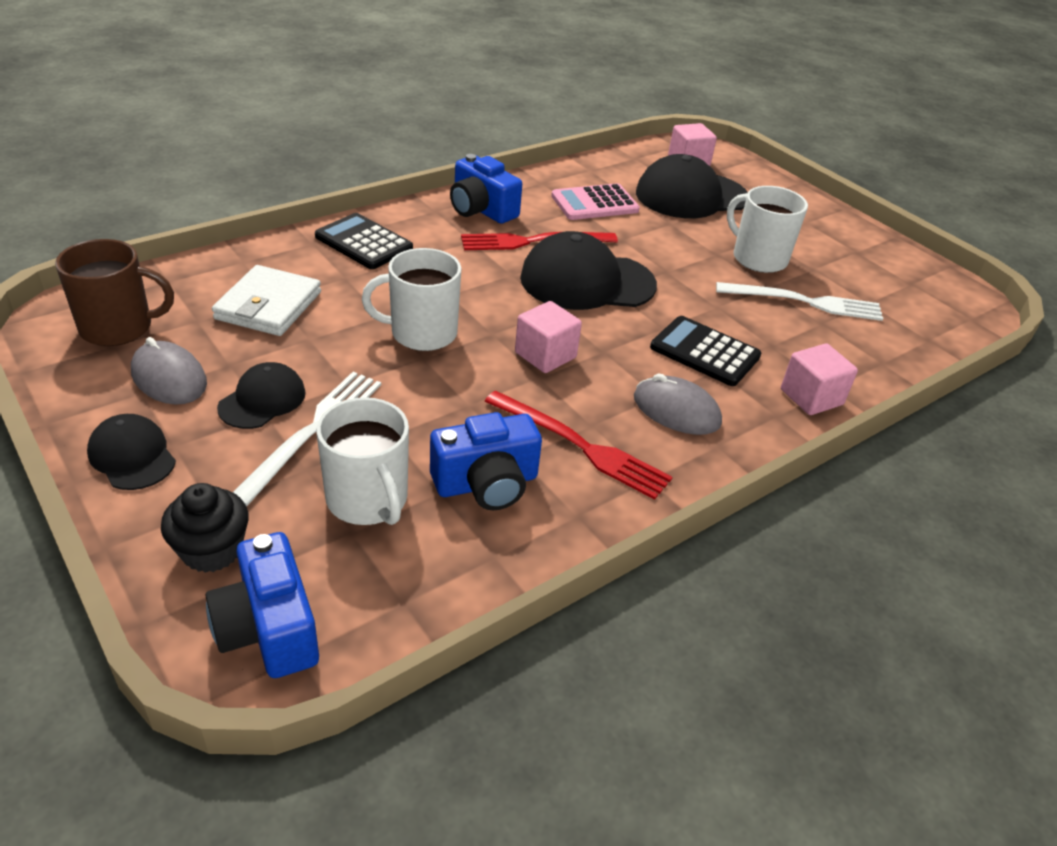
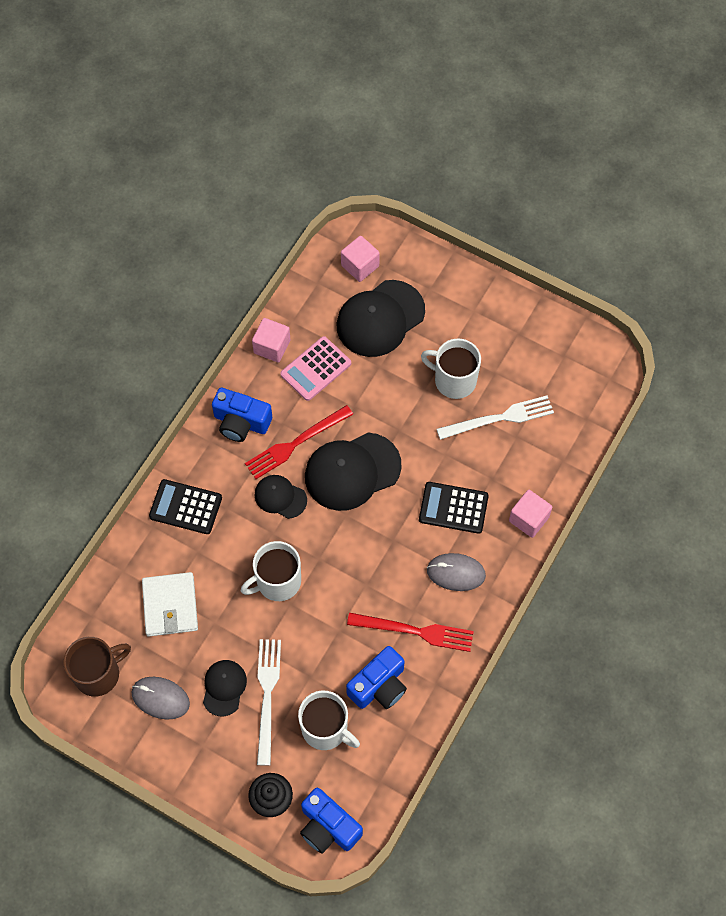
camera: 20 degrees left, 25 degrees up
black cap [87,414,176,490] -> black cap moved to [255,475,307,519]
pink cube [515,301,582,373] -> pink cube moved to [252,318,290,362]

